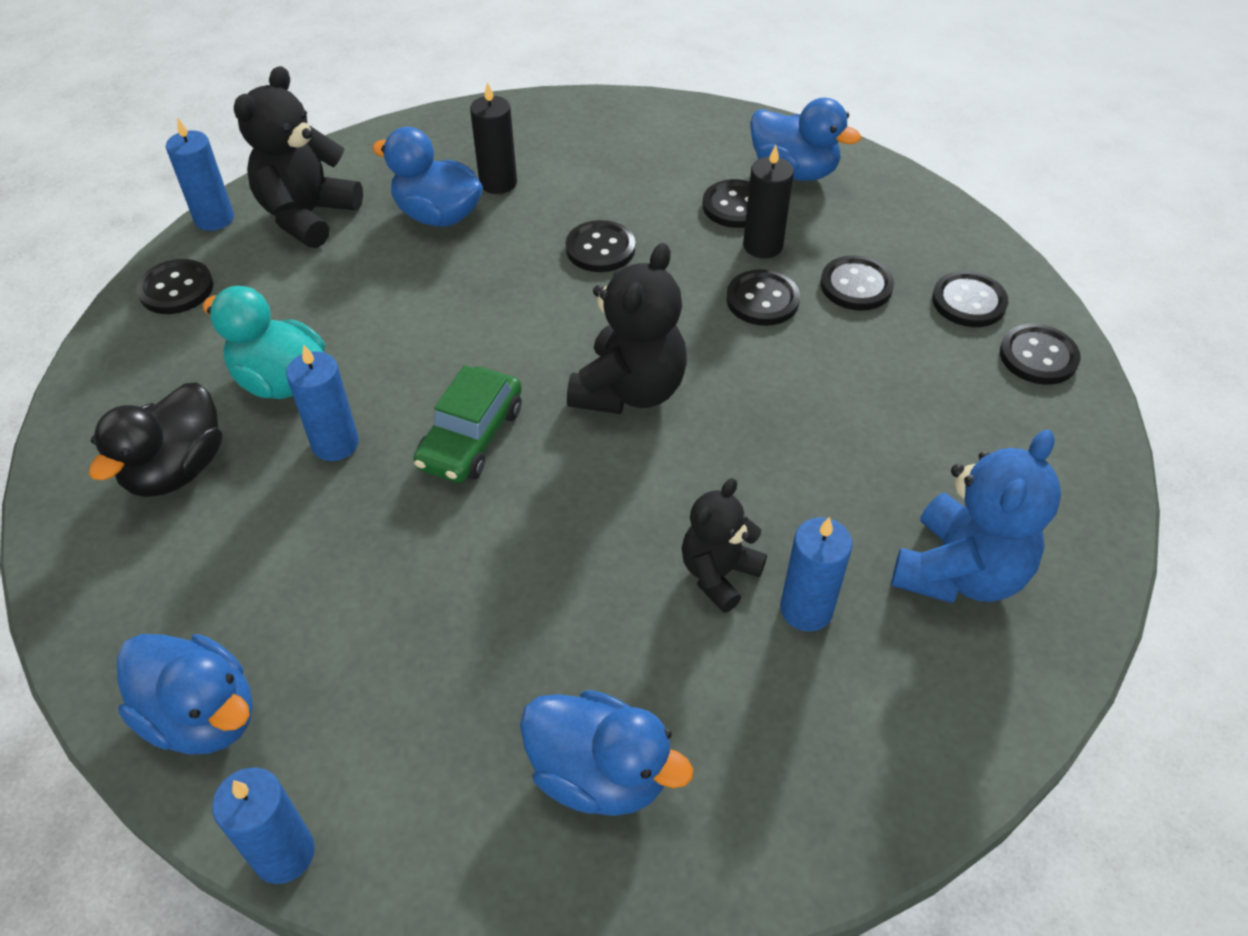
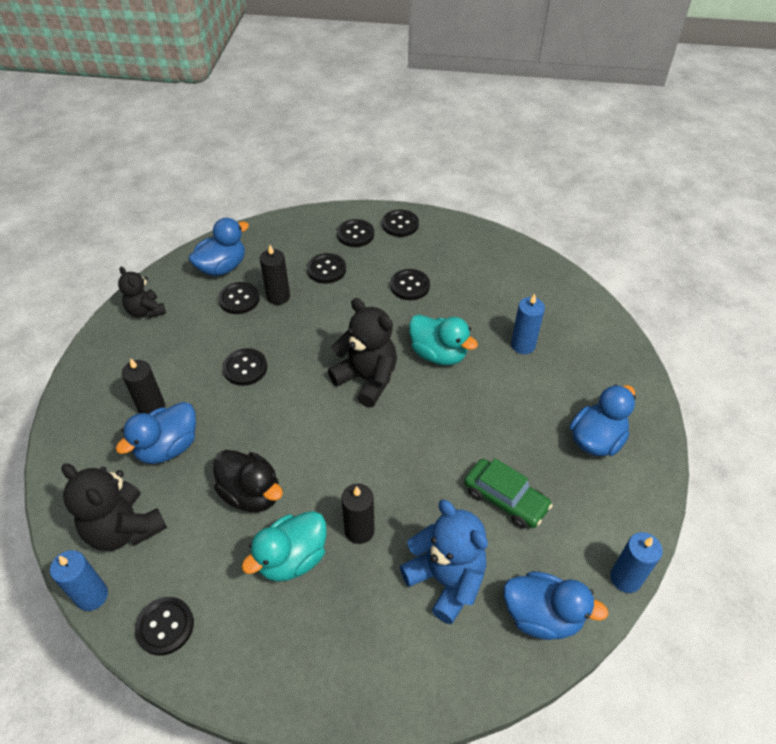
camera: 75 degrees left, 0 degrees up
black duck [89,382,222,497] -> black duck moved to [213,450,283,512]
blue duck [117,634,253,755] -> blue duck turned 60 degrees clockwise [503,571,609,640]
blue candle [286,345,359,461] -> black candle [341,483,375,544]
green car [413,365,522,483] -> green car moved to [464,458,553,529]
black teddy bear [682,478,767,613] -> black teddy bear moved to [118,267,166,318]
black button [726,269,800,326] -> black button moved to [390,269,430,300]
blue teddy bear [891,429,1061,603] -> blue teddy bear moved to [400,500,488,624]
none -> turquoise duck [409,314,478,365]

